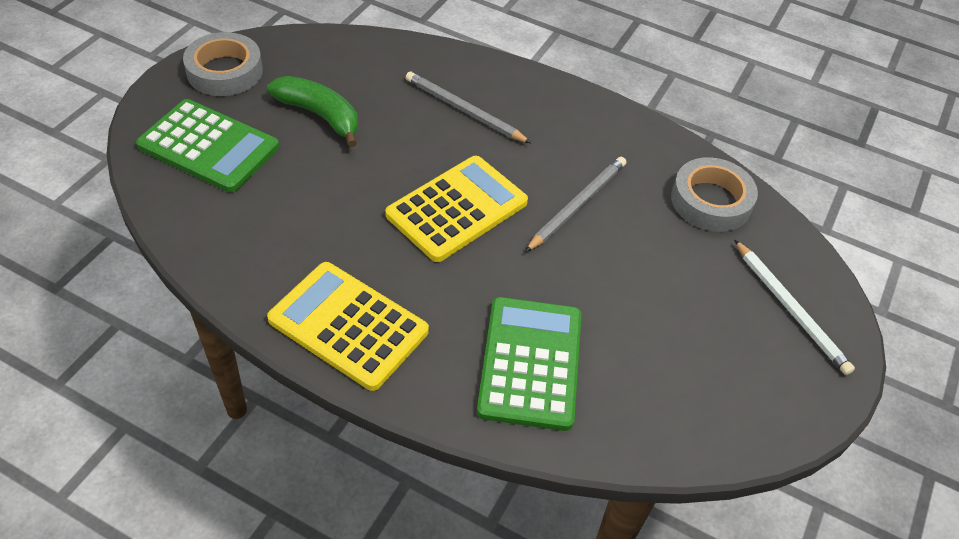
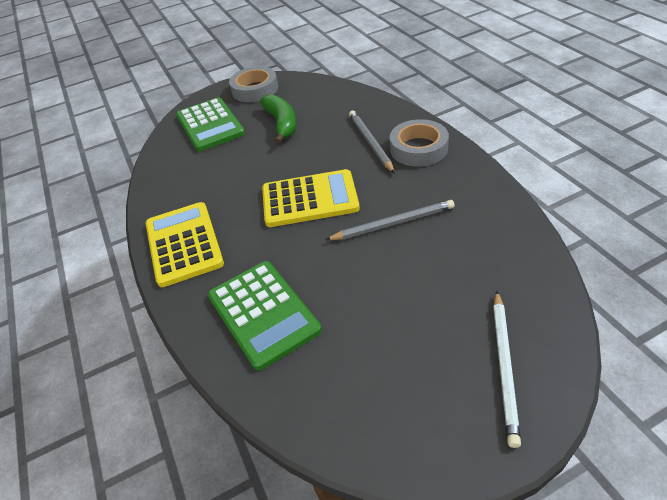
camera: 45 degrees right, 5 degrees down
green calculator [477,297,582,431] -> green calculator turned 105 degrees clockwise [208,261,322,371]
grey tape [671,157,758,232] -> grey tape moved to [390,119,449,167]

